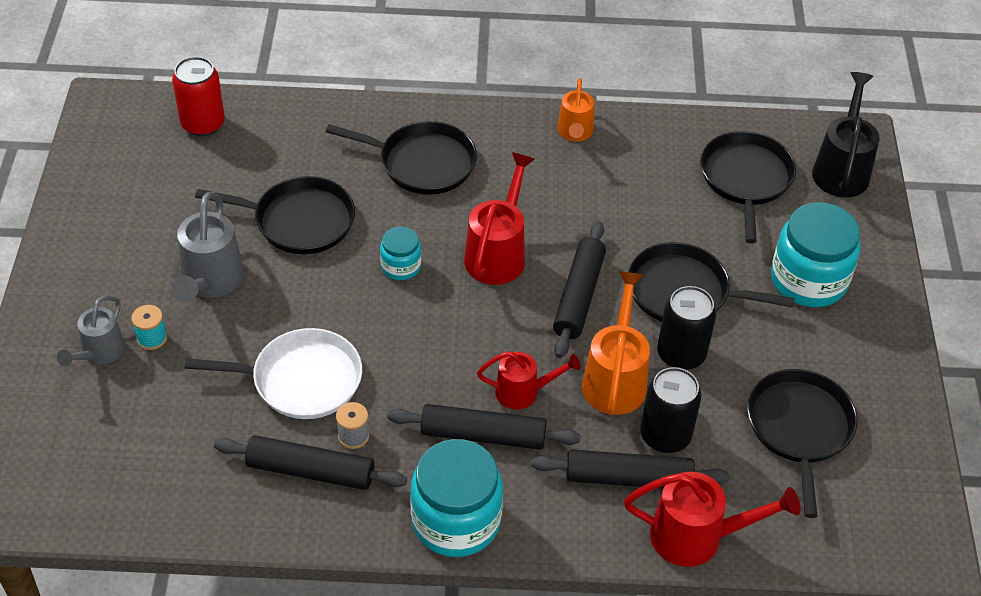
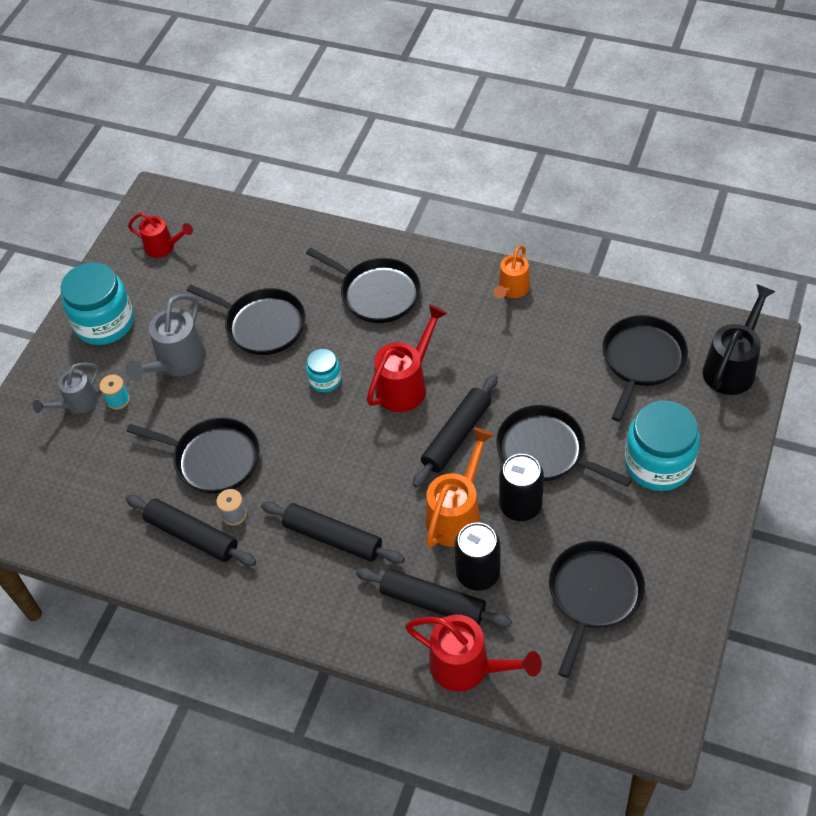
camera: 25 degrees right, 5 degrees up
red can [172,56,225,136] -> none
white pan [185,328,362,419] -> black pan [126,418,260,494]
turquoise jar [410,439,503,557] -> turquoise jar moved to [61,262,134,345]
red watering can [477,351,581,410] -> red watering can moved to [128,212,193,258]

